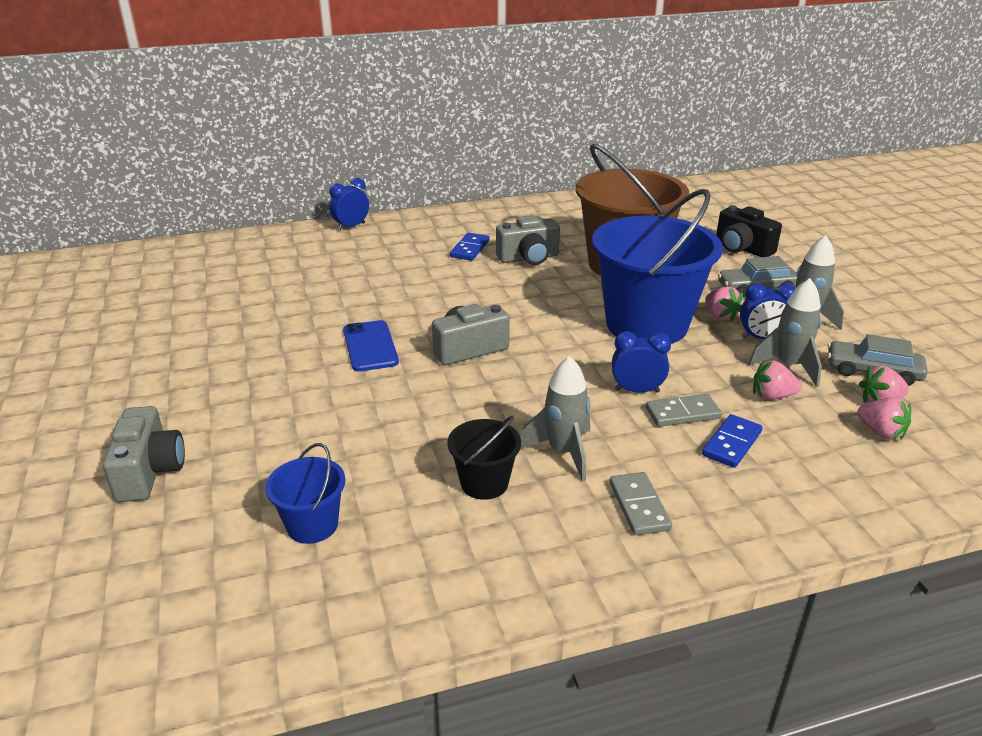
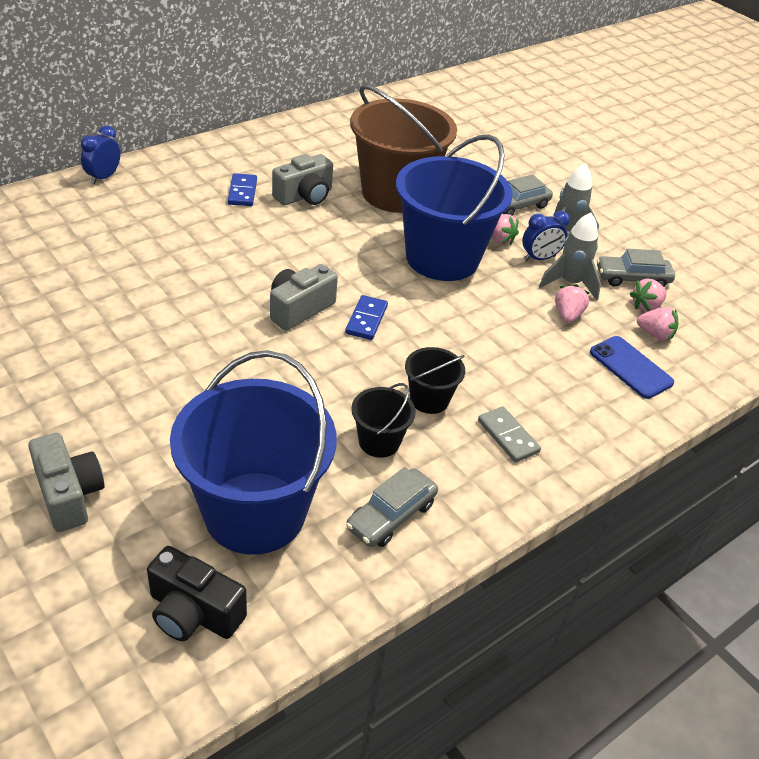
camera: 25 degrees left, 10 degrees up
blue bucket [265,443,345,544] -> blue bucket [170,350,337,555], size x2.23
blue phone [343,320,399,372] -> blue phone moved to [590,336,674,399]
grey rocket [520,356,590,481] -> black bucket [405,347,465,414]
blue clock [612,331,671,393] -> none
grey domino [646,394,722,427] -> none
blue domino [702,414,763,468] -> blue domino moved to [345,295,388,340]
black camera [716,205,782,257] -> black camera moved to [147,546,247,641]
pink strawberry [753,360,802,400] -> pink strawberry turned 120 degrees clockwise [555,284,589,323]
none -> grey car [346,467,438,547]

